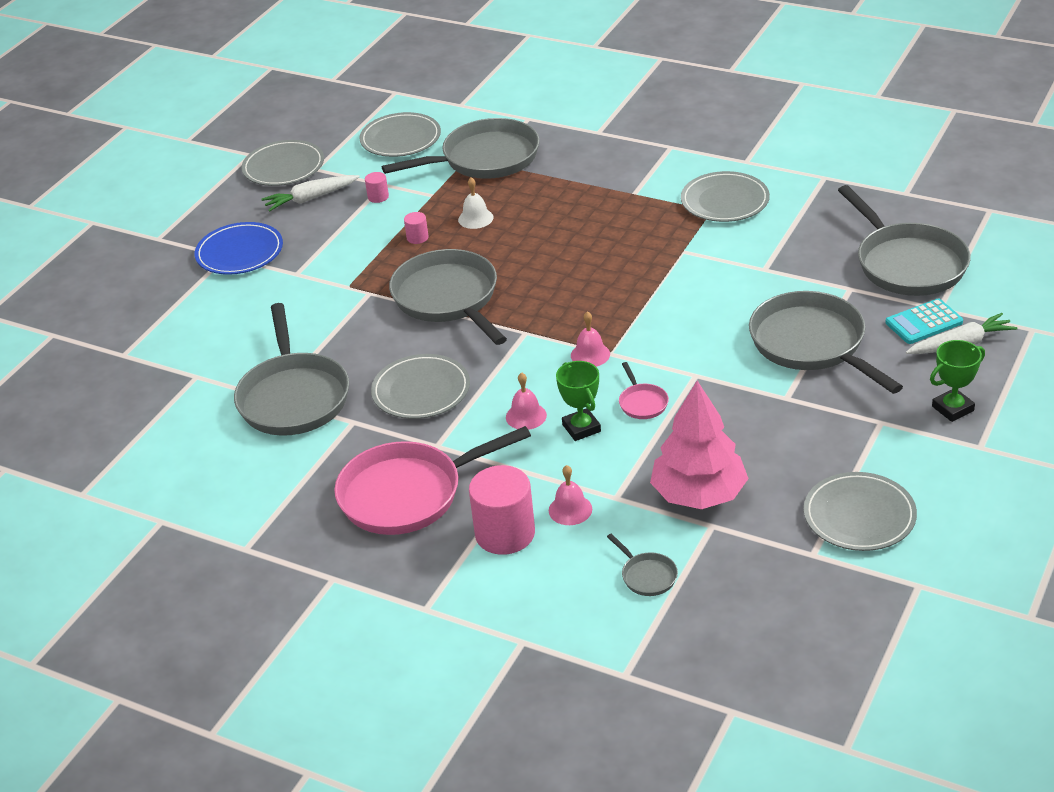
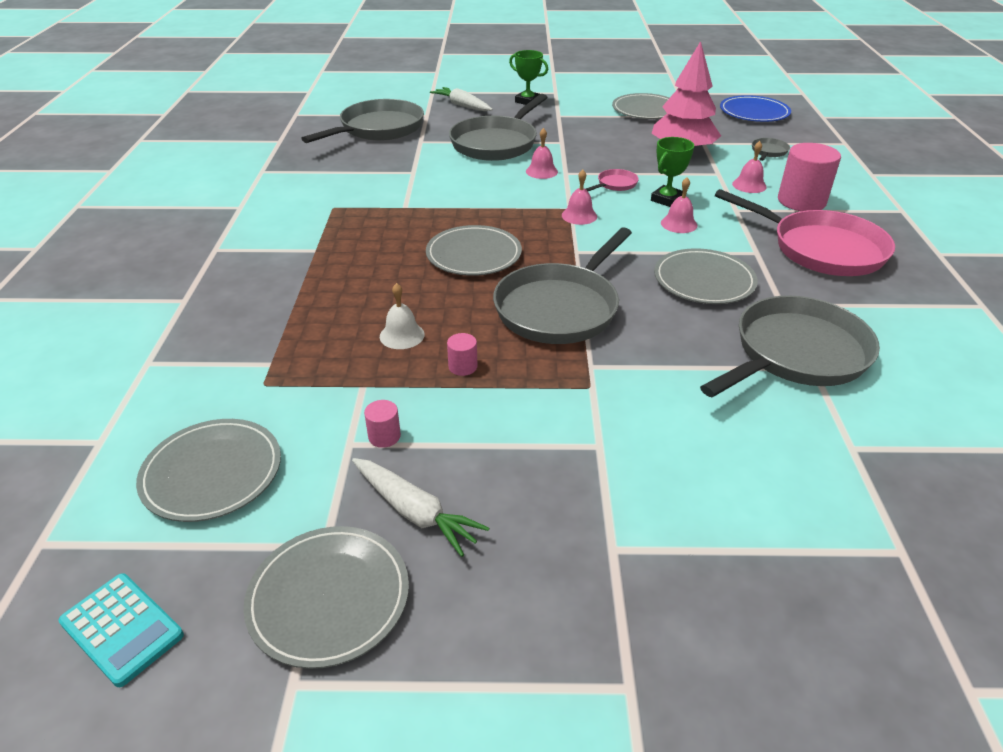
camera: 120 degrees left, 0 degrees up
blue plate [195,222,283,275] -> blue plate moved to [720,95,791,122]
grey pan [382,118,540,179] -> none
grey plate [681,171,770,222] -> grey plate moved to [426,225,522,276]
turquoise calculator [885,299,963,344] -> turquoise calculator moved to [58,573,184,687]
none -> pink bell [526,128,558,179]

